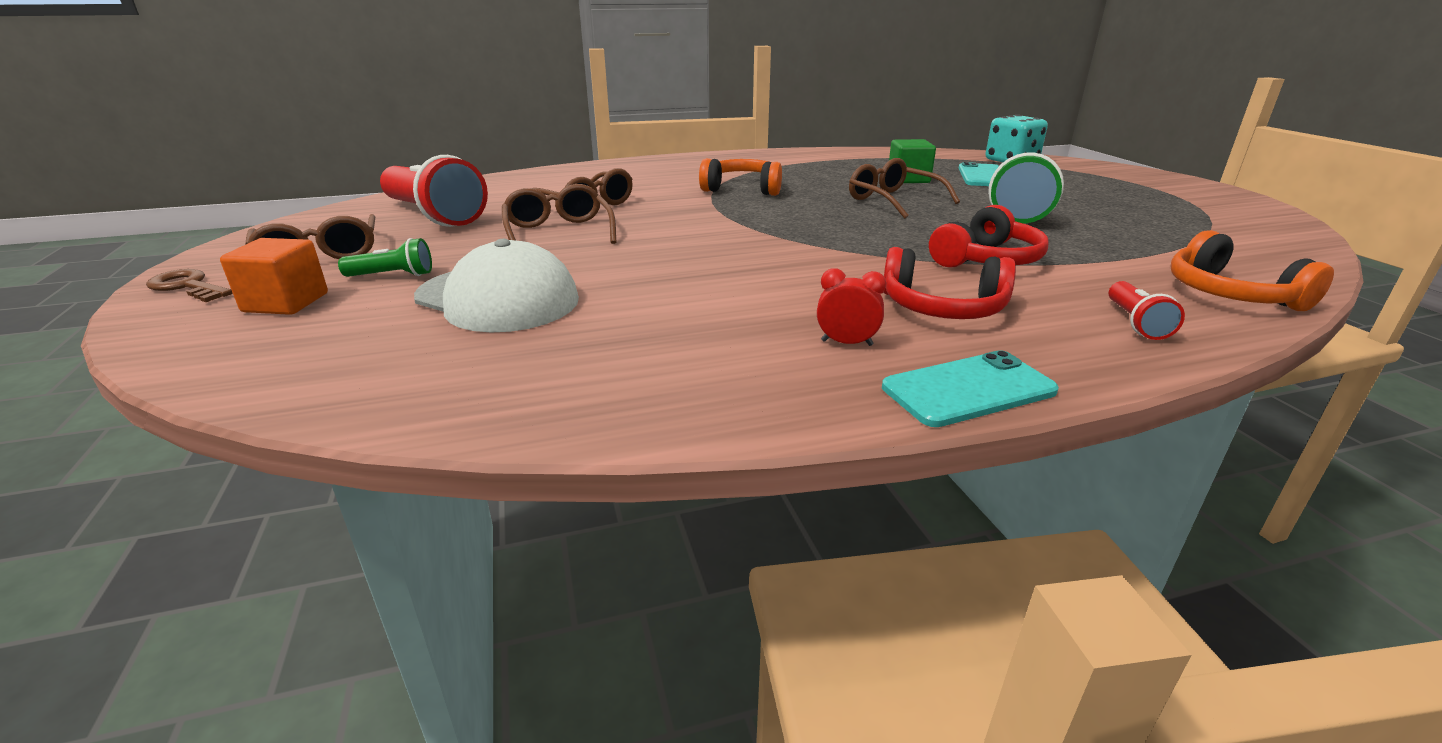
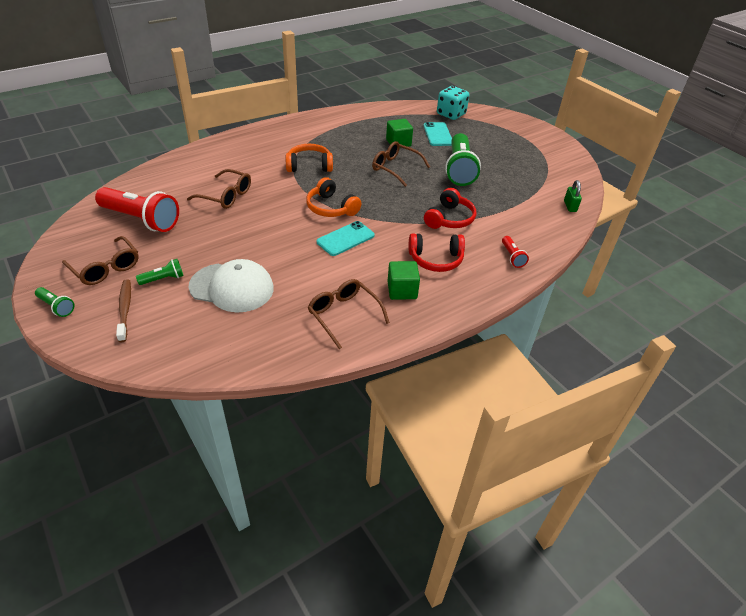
camera: 20 degrees left, 15 degrees up
brown key [146,269,233,302] -> green flashlight [35,287,75,317]
orange cube [220,238,328,315] -> brown toothbrush [116,279,131,342]
brown glasses [502,184,616,244] -> brown glasses moved to [308,279,390,349]
red clock [817,268,886,346] -> green cube [388,261,420,300]
turquoise phone [882,350,1059,427] -> turquoise phone moved to [317,221,375,256]
orange headphones [1171,230,1334,311] -> orange headphones moved to [306,177,361,217]
none -> green padlock [564,180,582,212]

